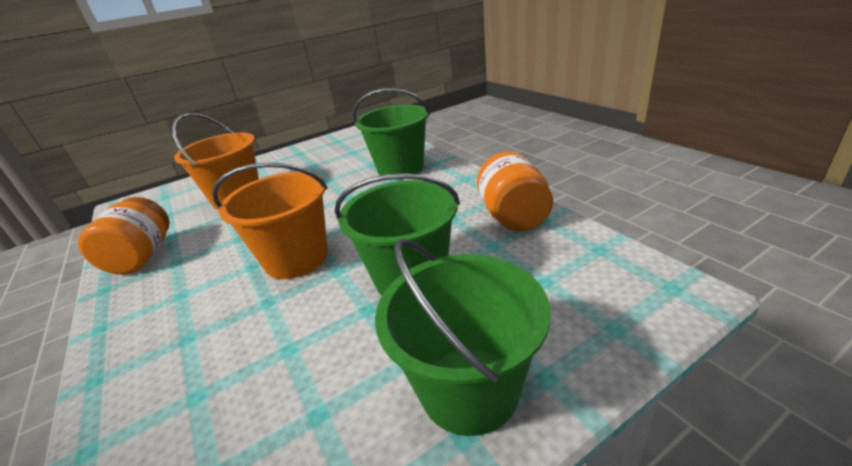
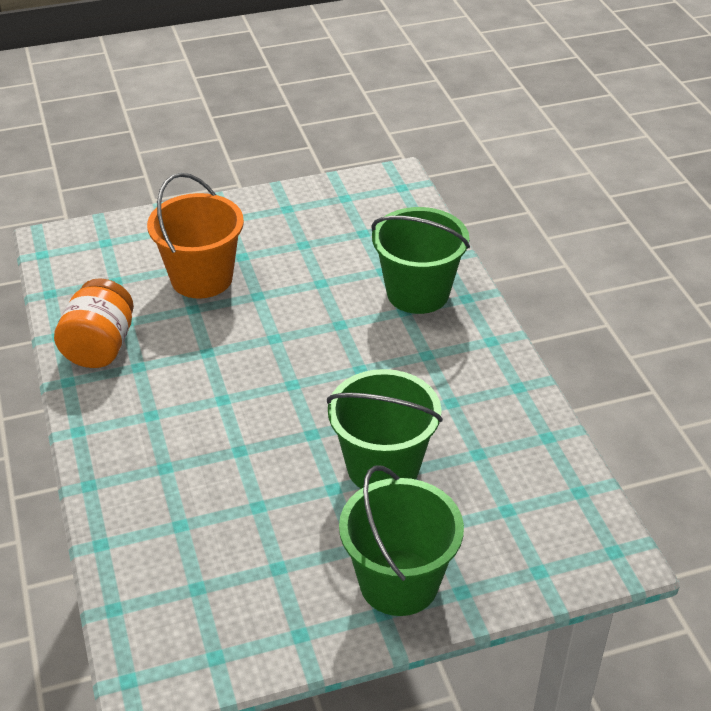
camera: 10 degrees right, 10 degrees up
orange bucket [212,162,328,279] -> none
orange jar [477,151,553,232] -> none

